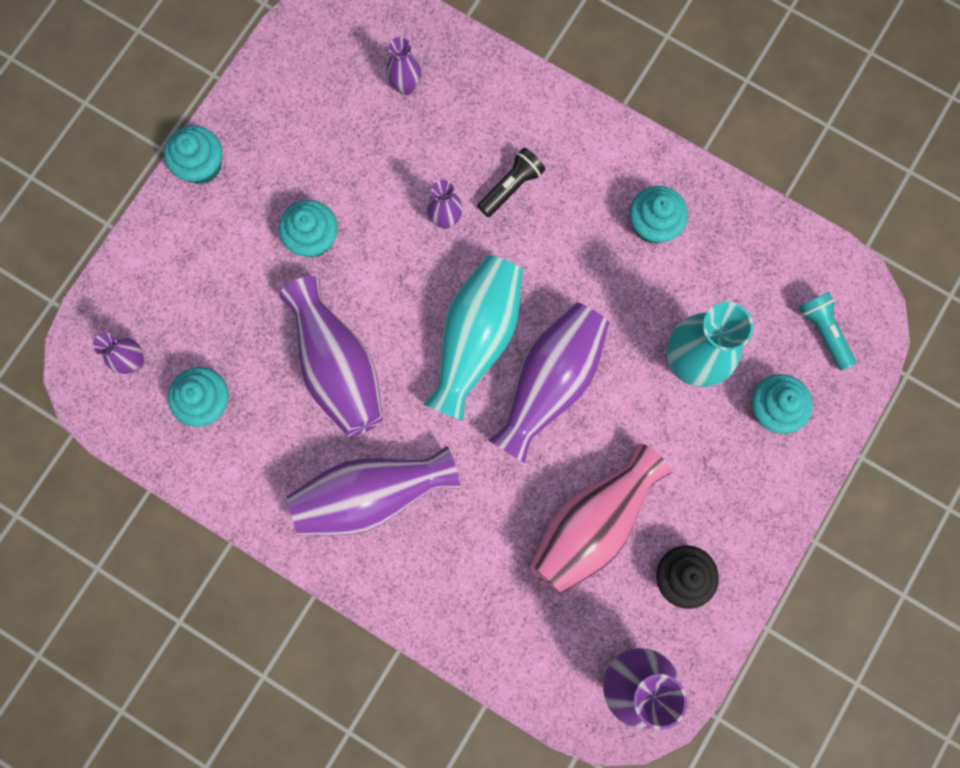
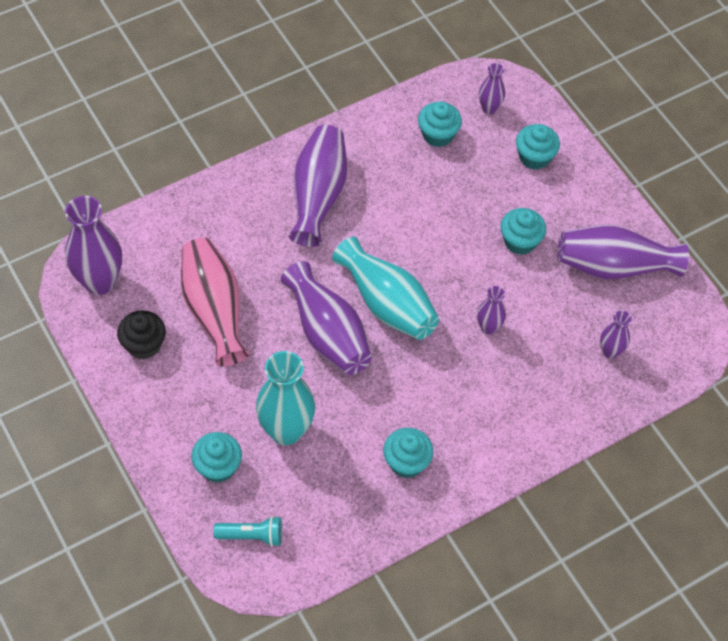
camera: 115 degrees right, 20 degrees down
turquoise cupcake [164,126,222,184] -> turquoise cupcake moved to [516,124,560,170]
purple vase [279,276,383,436] -> purple vase moved to [558,225,689,279]
black flashlight [477,148,546,217] -> none

